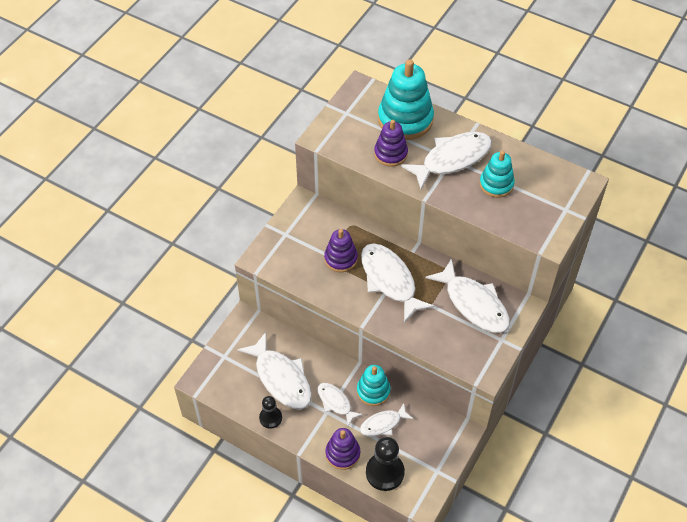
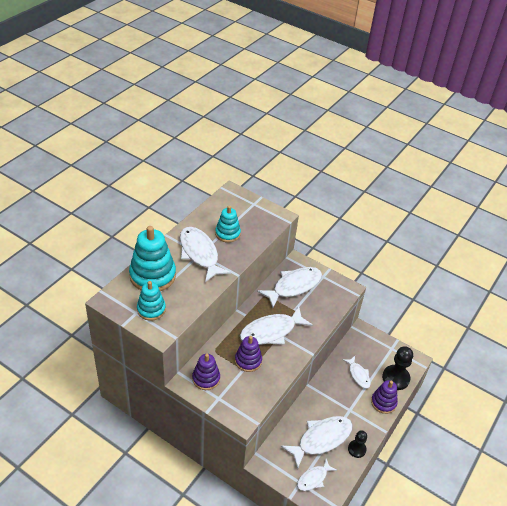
camera: 90 degrees left, 10 degrees down
white fish [317,383,363,426] -> white fish moved to [297,459,337,491]
turquoise stacking toy [357,365,390,406] -> turquoise stacking toy moved to [137,281,166,321]
purple stacking toy [374,120,408,167] -> purple stacking toy moved to [192,354,220,390]

